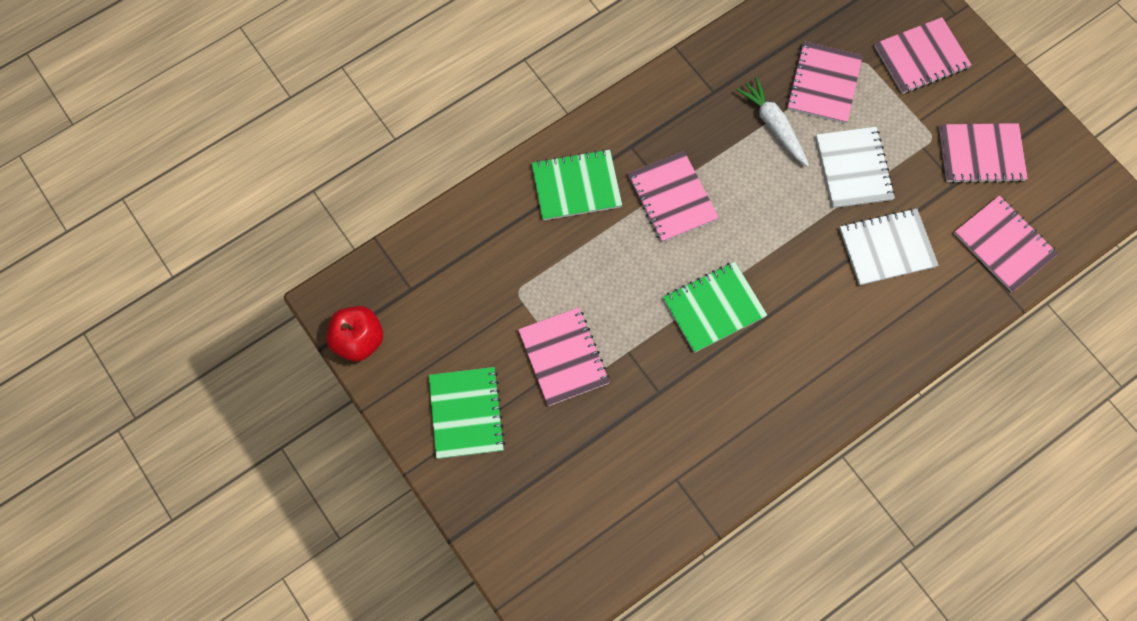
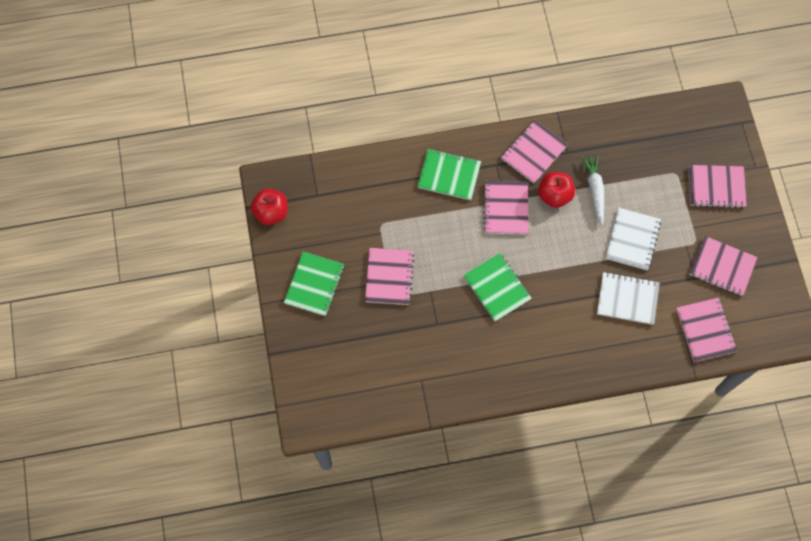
camera: 25 degrees right, 0 degrees up
green notebook [663,262,767,353] -> green notebook turned 60 degrees clockwise [463,253,532,321]
pink notebook [787,41,863,124] -> pink notebook moved to [501,120,568,183]
none -> red apple [538,172,575,208]

